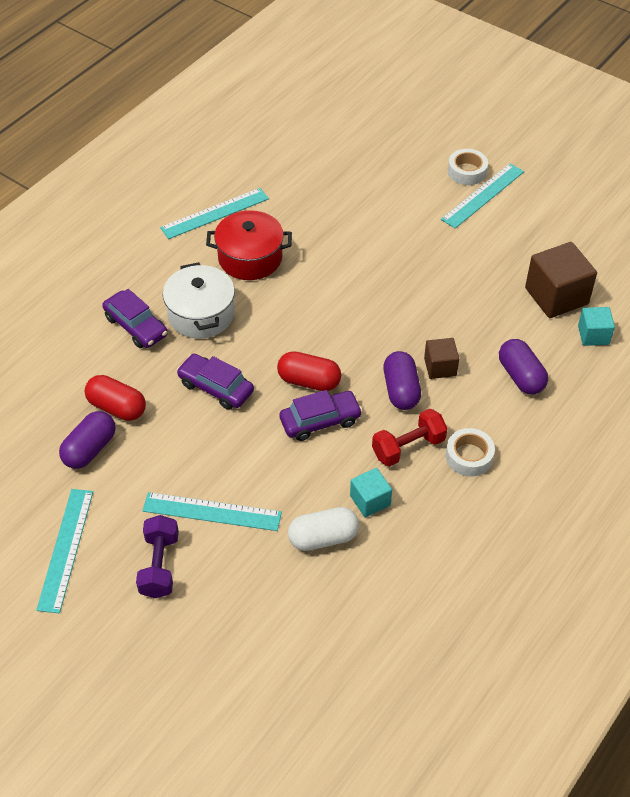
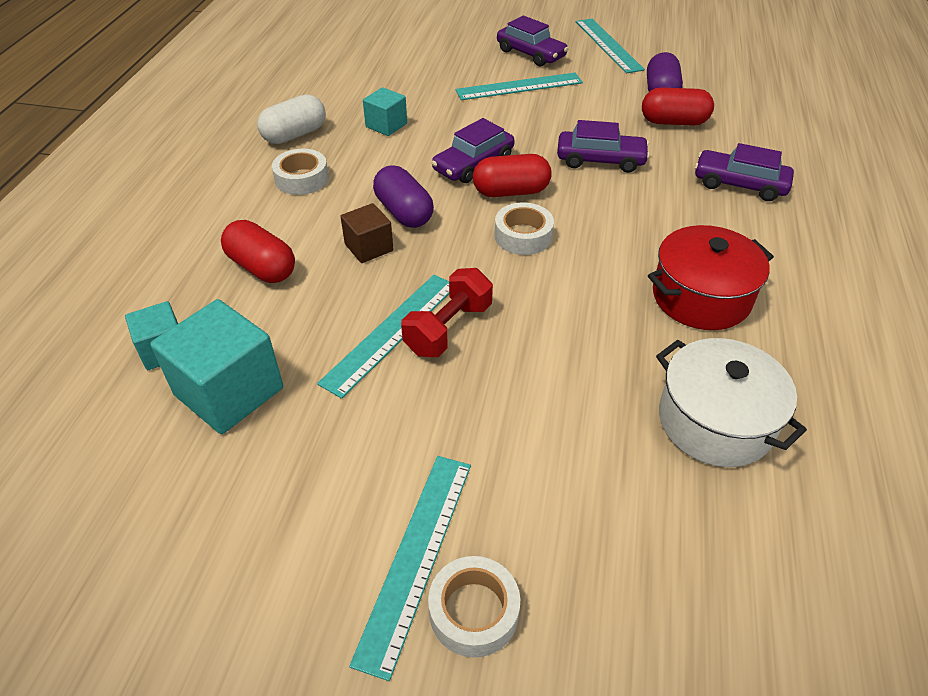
camera: 155 degrees right, 5 degrees down
purple dumbbell [136,515,179,598] -> purple car [497,15,568,67]
turquoise ruler [160,188,269,239] -> turquoise ruler moved to [317,275,449,399]
white pot [163,262,235,339] -> white pot moved to [656,338,807,467]
white capsule [288,507,359,551] -> white capsule moved to [257,94,326,144]
red dumbbell [372,409,447,467] -> red dumbbell moved to [401,268,493,357]
purple capsule [499,339,548,394] -> red capsule [221,220,295,283]
brown cube [525,242,597,318] -> turquoise cube [150,299,283,434]
none -> white tape [494,202,554,255]

